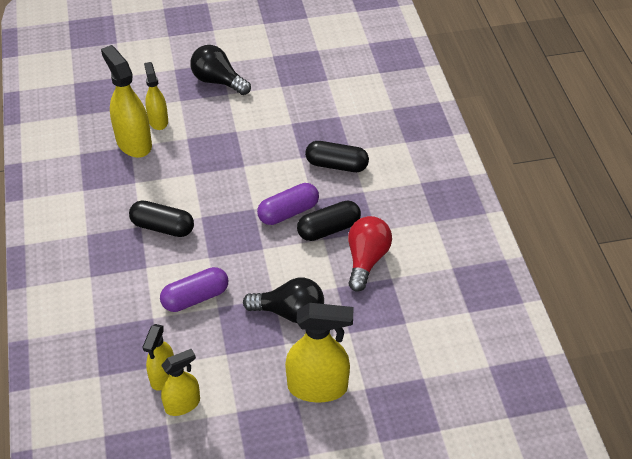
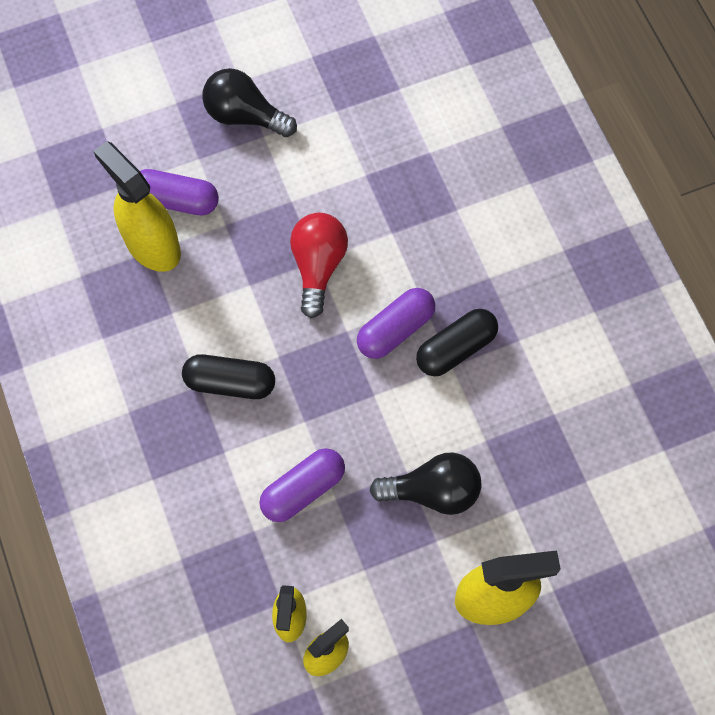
camera: 10 degrees left, 20 degrees up
yellow spray bottle [144,62,168,130] -> purple capsule [140,169,219,215]
black capsule [305,141,369,172] -> none
red light bulb [348,216,392,292] -> red light bulb moved to [290,213,348,318]

